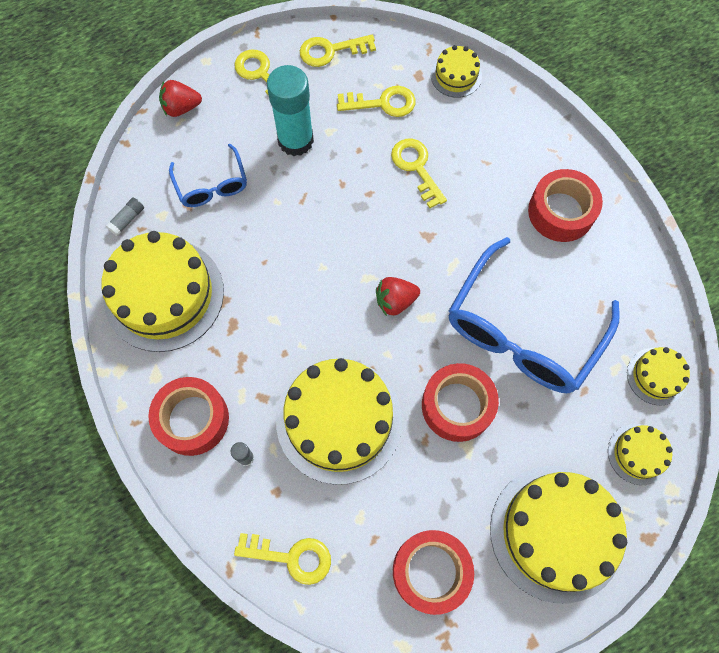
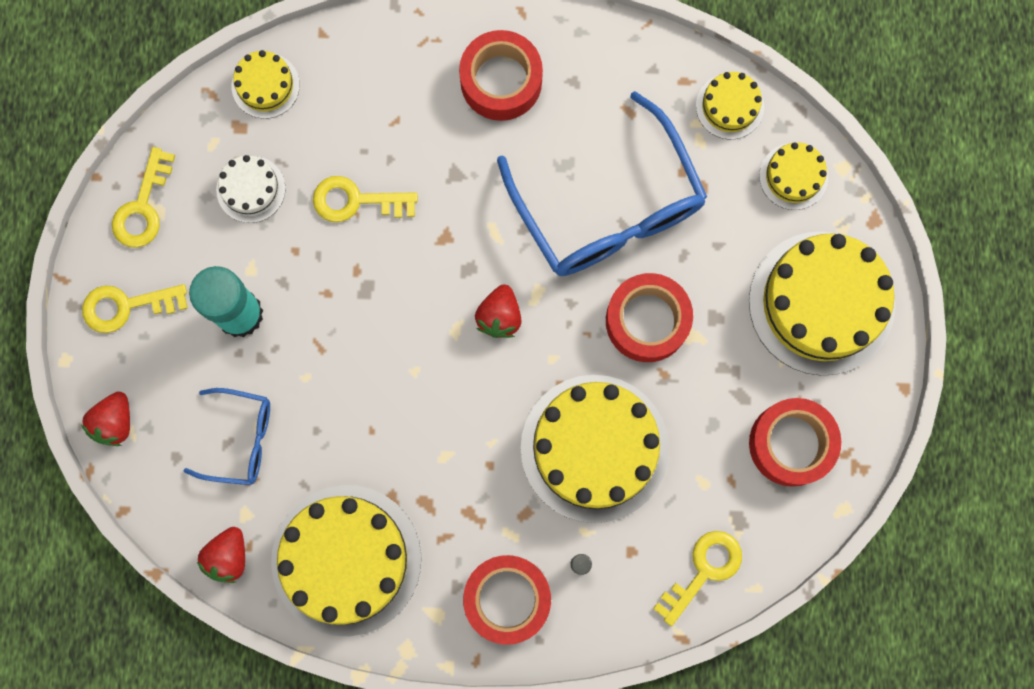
camera: 60 degrees left, 10 degrees up
grey glue stick [106,197,144,236] -> red strawberry [197,527,245,583]
yellow key [337,86,416,117] -> white cake [216,155,285,223]

